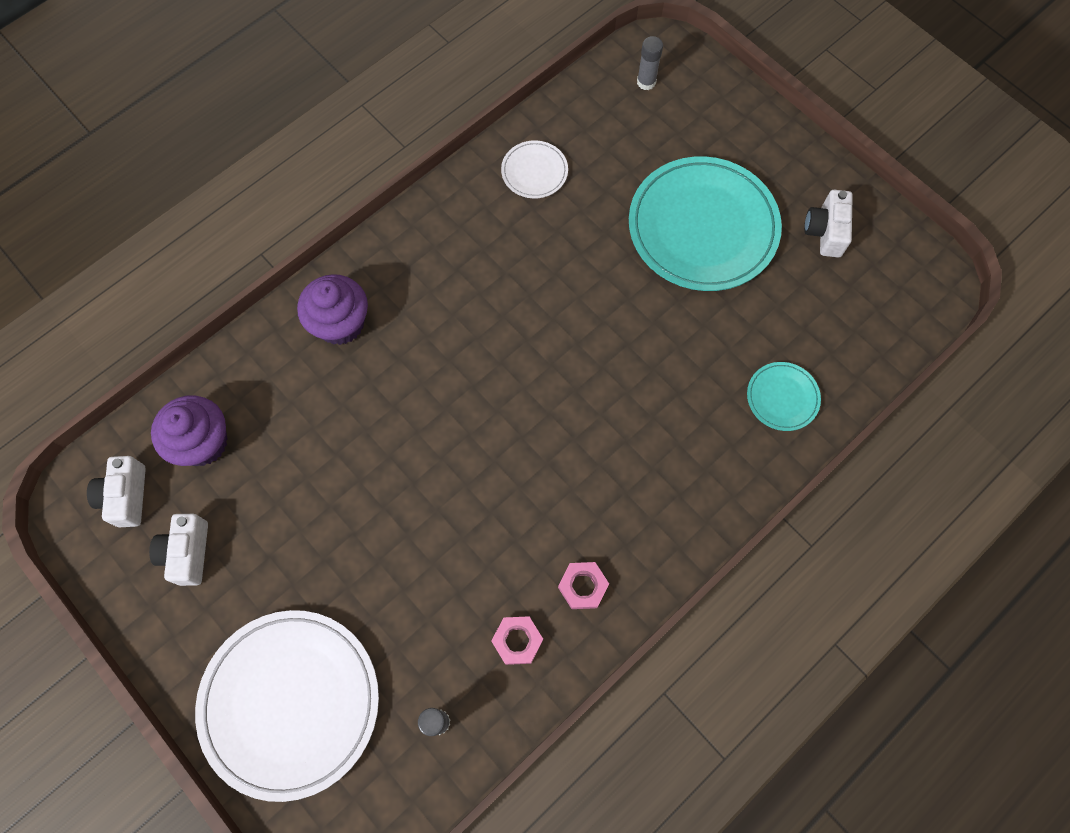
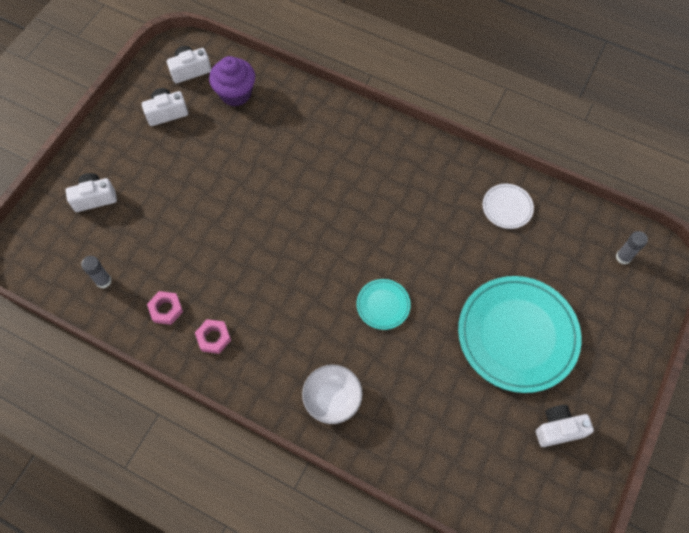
camera: 70 degrees right, 5 degrees down
white plate [195,610,379,802] -> white camera [66,173,117,212]
purple cupcake [297,274,368,345] -> none
turquoise plate [747,362,821,431] -> turquoise plate moved to [356,279,411,330]
none -> white bowl [302,365,362,424]

